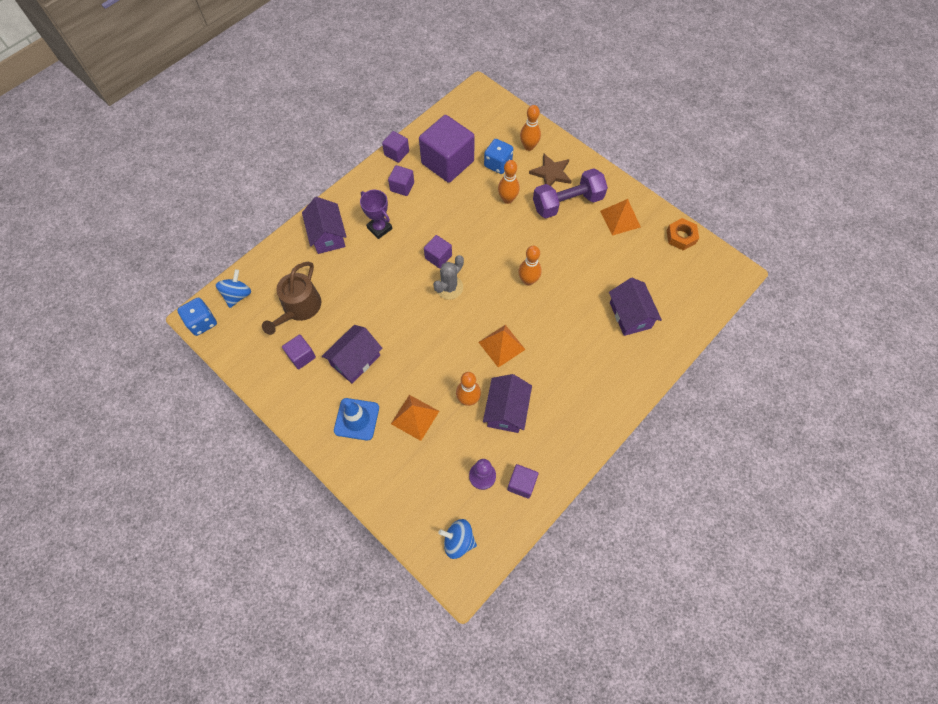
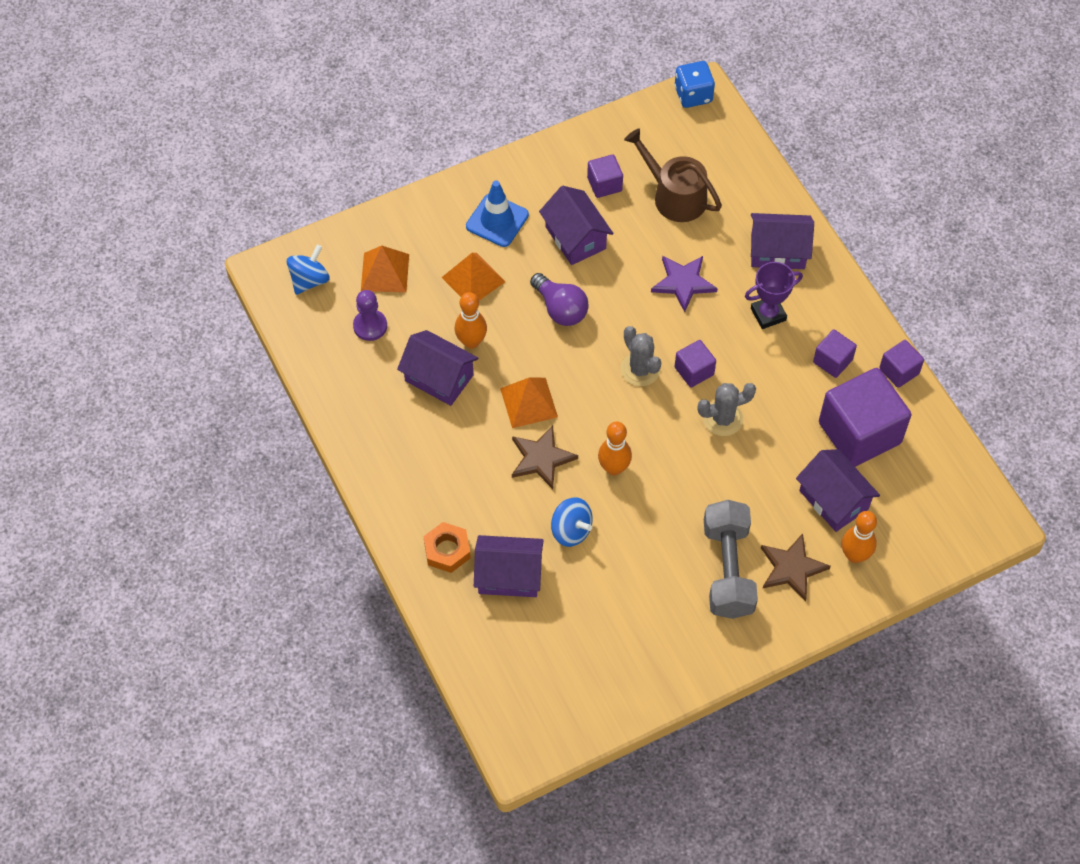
camera: 110 degrees right, 5 degrees down
blue spinning top [216,269,251,308] -> blue spinning top moved to [551,497,593,547]
blue dice [484,139,513,174] -> purple house [796,449,880,532]
orange bowling pin [498,160,520,204] -> none
purple cube [507,464,538,499] -> none
purple dumbbell [533,168,608,218] -> grey dumbbell [704,500,758,619]
orange pyramid [600,199,641,236] -> orange pyramid moved to [361,246,409,292]
orange nut [667,218,699,251] -> orange nut moved to [423,522,471,573]
none -> brown star [512,425,578,489]
none -> purple light bulb [530,273,589,326]
none -> purple star [651,256,718,312]
none -> grey cactus [697,383,756,436]

